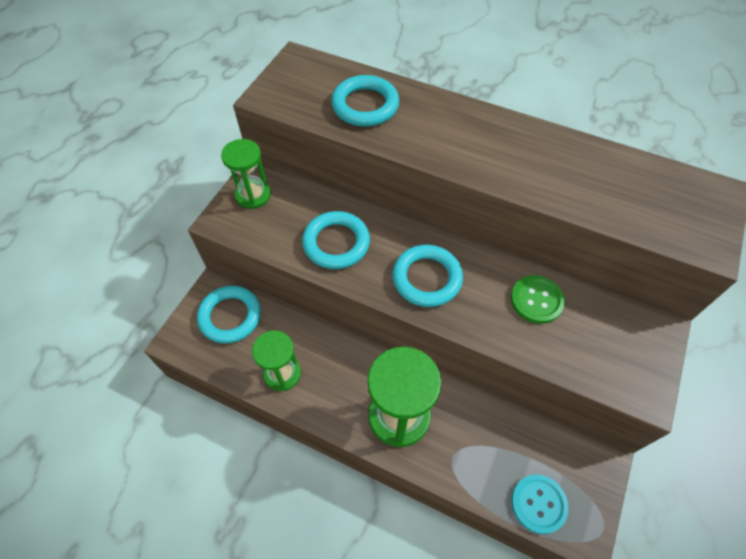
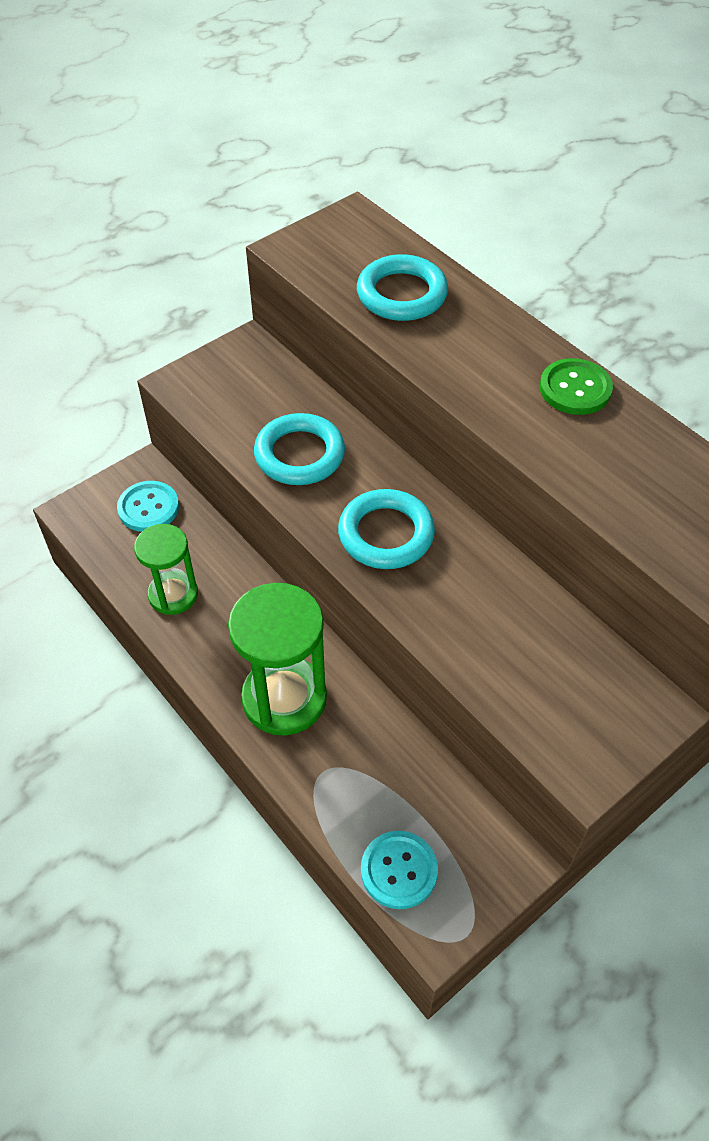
camera: 25 degrees right, 5 degrees down
turquoise ring [197,286,261,343] -> turquoise button [117,481,179,532]
green hourglass [221,139,271,209] -> none
green button [511,275,565,324] -> green button moved to [540,358,613,415]

